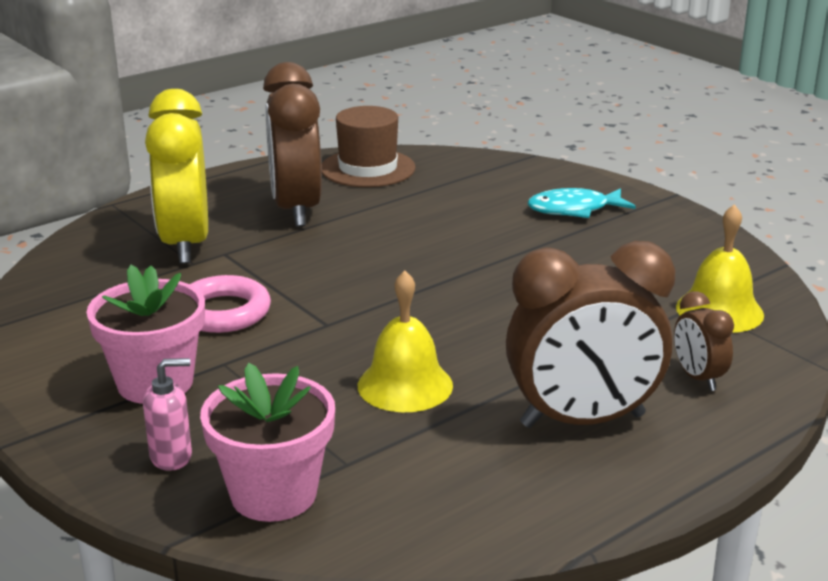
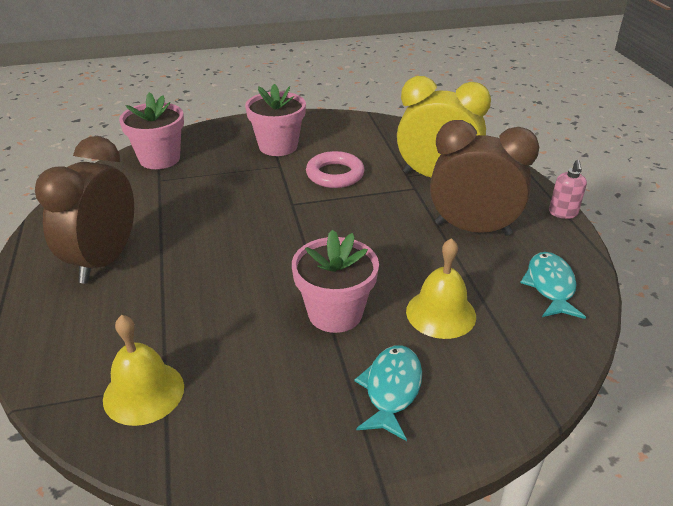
camera: 115 degrees right, 10 degrees up
pink soap dispenser [143,358,192,471] -> pink soap dispenser moved to [549,160,587,219]
brown hat [321,106,416,187] -> turquoise fish [520,252,586,319]
yellow bell [358,271,453,412] -> yellow bell moved to [406,238,476,339]
brown clock [674,291,734,391] -> none
none -> pink flower pot [292,229,379,333]

